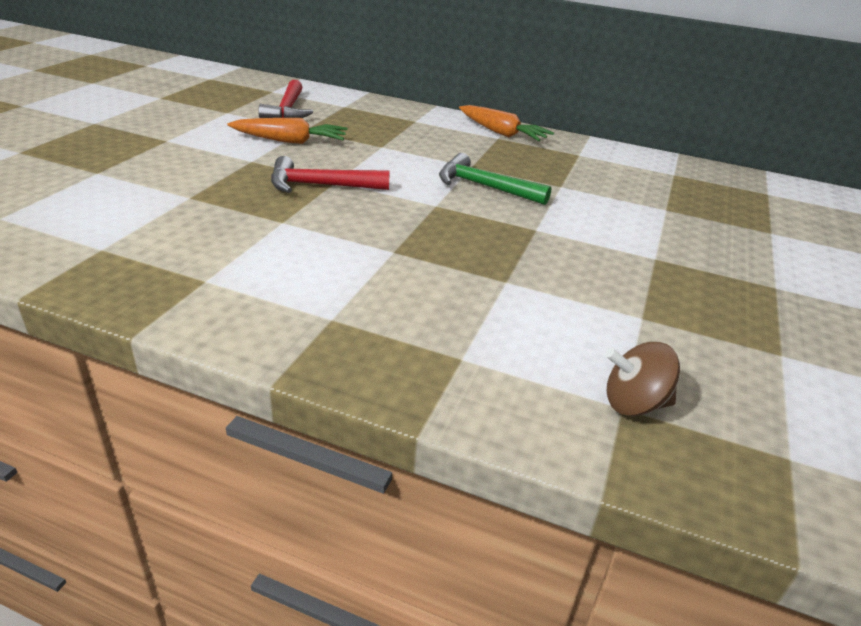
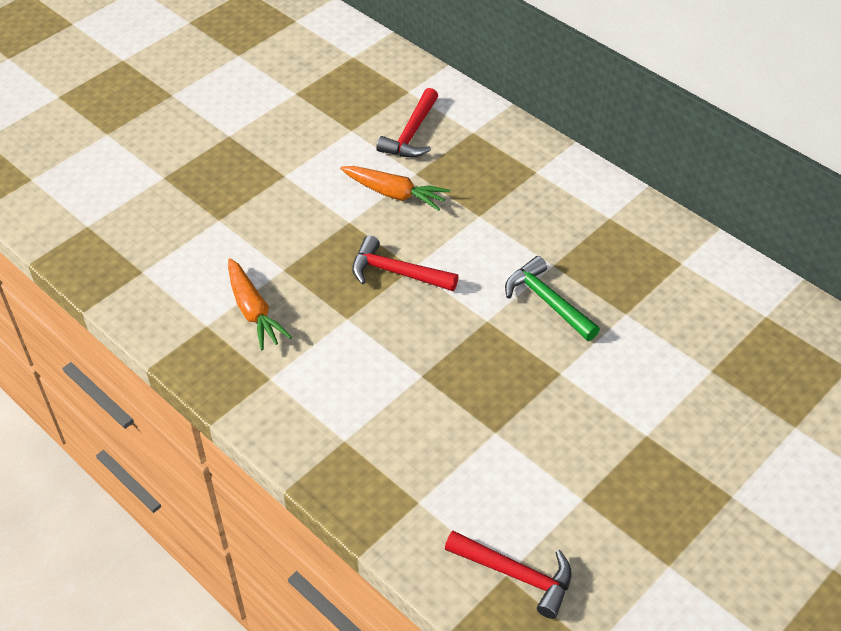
camera: 25 degrees right, 15 degrees up
orange carrot [459,105,554,141] -> orange carrot moved to [228,258,292,350]
brown spinning top [605,342,680,416] -> red hammer [445,531,572,619]

